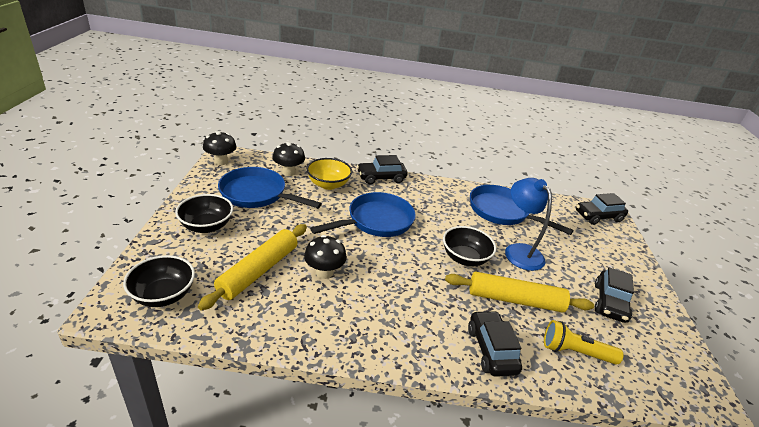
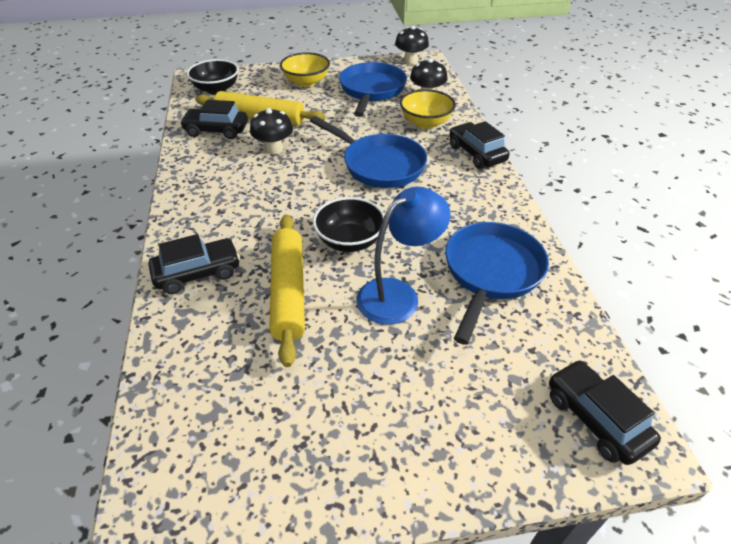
camera: 80 degrees right, 10 degrees up
black bowl [175,194,233,233] -> yellow bowl [280,52,330,87]
yellow flashlight [544,320,623,365] -> none
black car [595,267,634,323] -> black car moved to [180,100,248,139]

